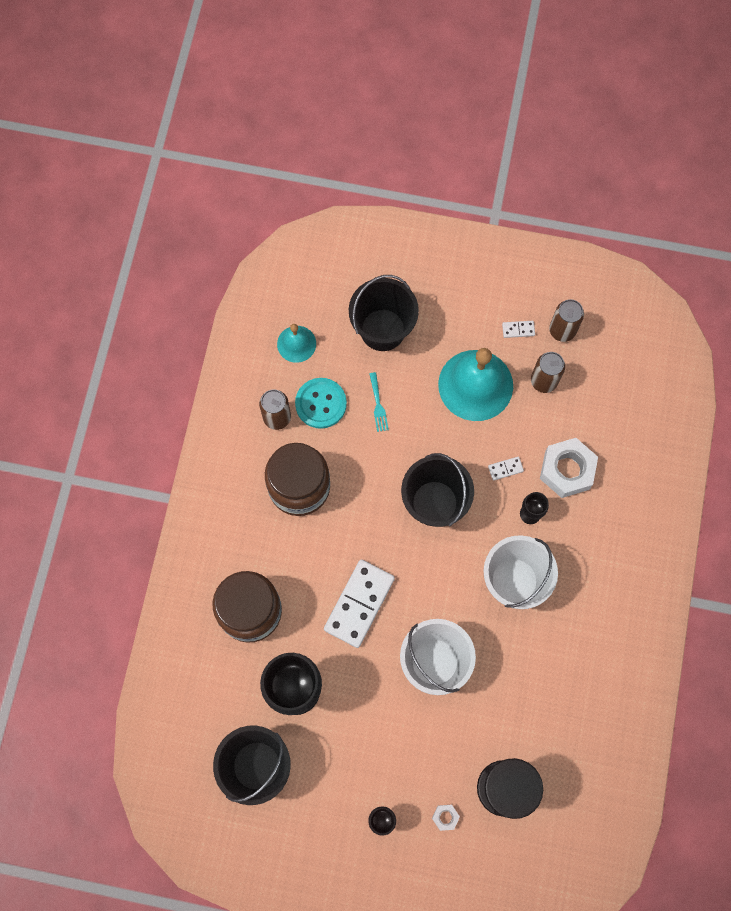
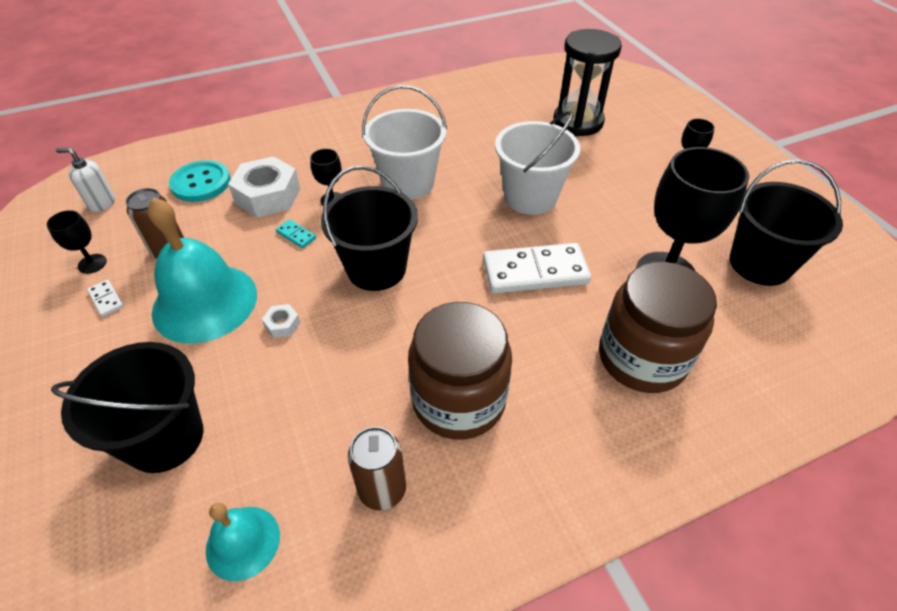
camera: 125 degrees left, 25 degrees down
turquoise button [295,378,347,429] -> turquoise button moved to [169,160,231,202]
turquoise fork [369,372,389,432] -> none
white nut [432,805,460,831] -> white nut moved to [262,304,300,338]
white domino [488,457,524,481] -> turquoise domino [276,219,316,248]
brown can [549,299,584,342] -> black goblet [47,210,107,274]
none -> white soap dispenser [56,148,115,212]

